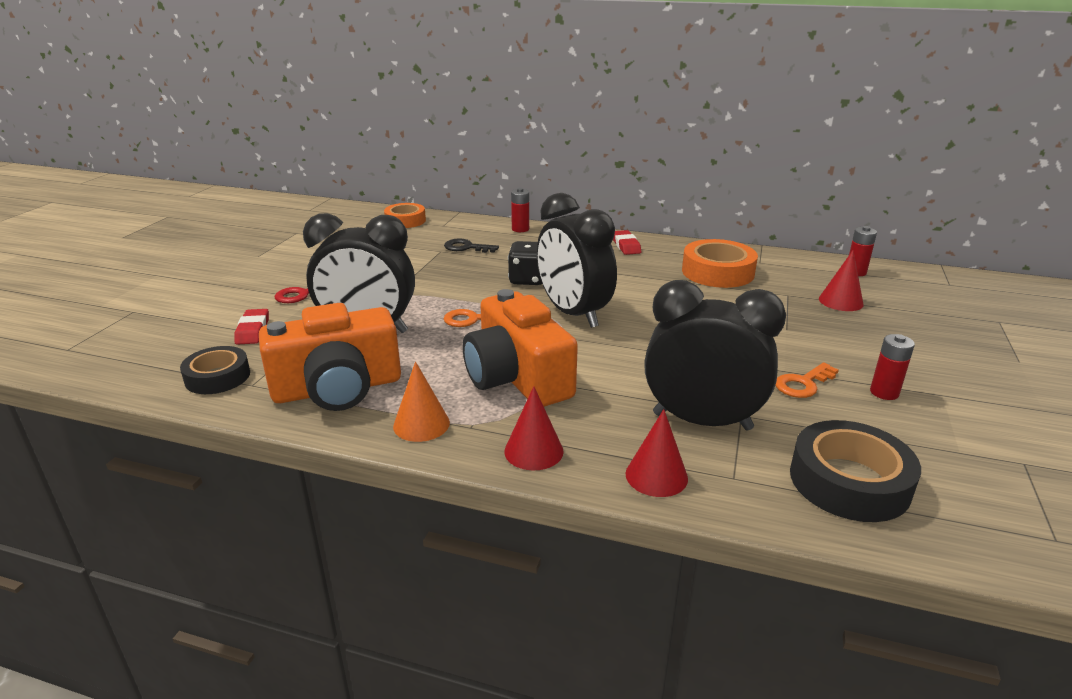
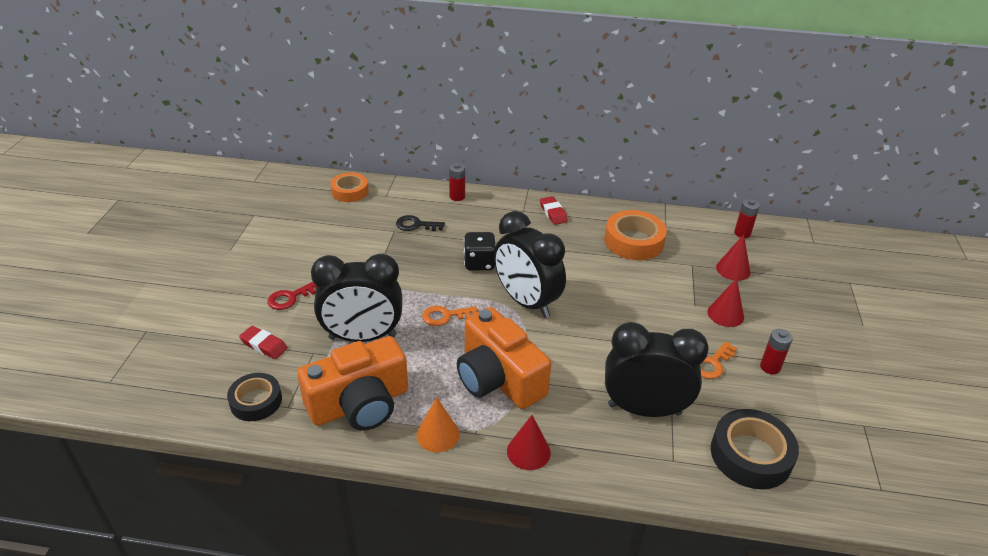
camera: 10 degrees left, 10 degrees up
red eraser [234,309,269,345] -> red eraser turned 45 degrees counterclockwise [239,326,288,359]
red cone [626,409,688,497] -> red cone moved to [707,278,744,327]

